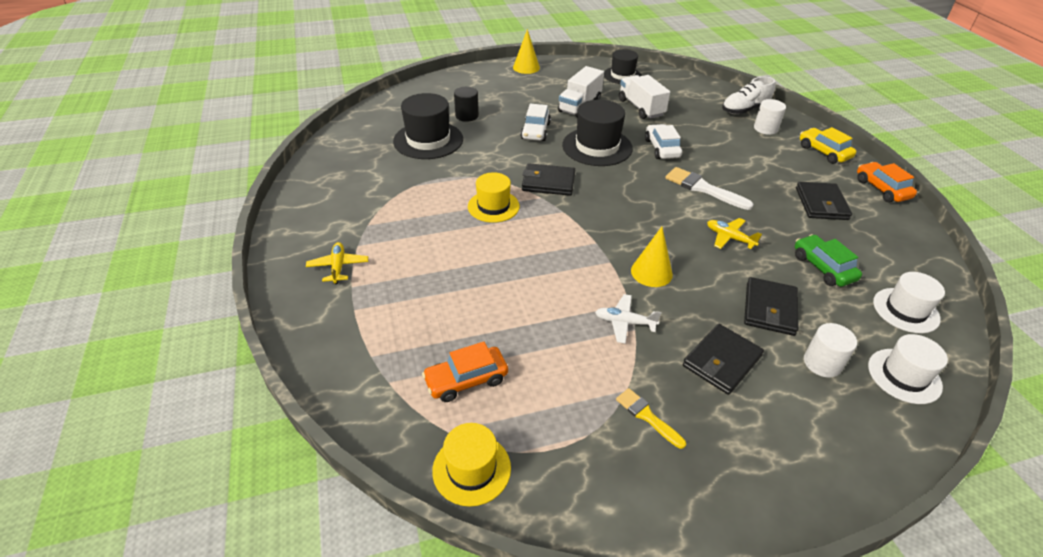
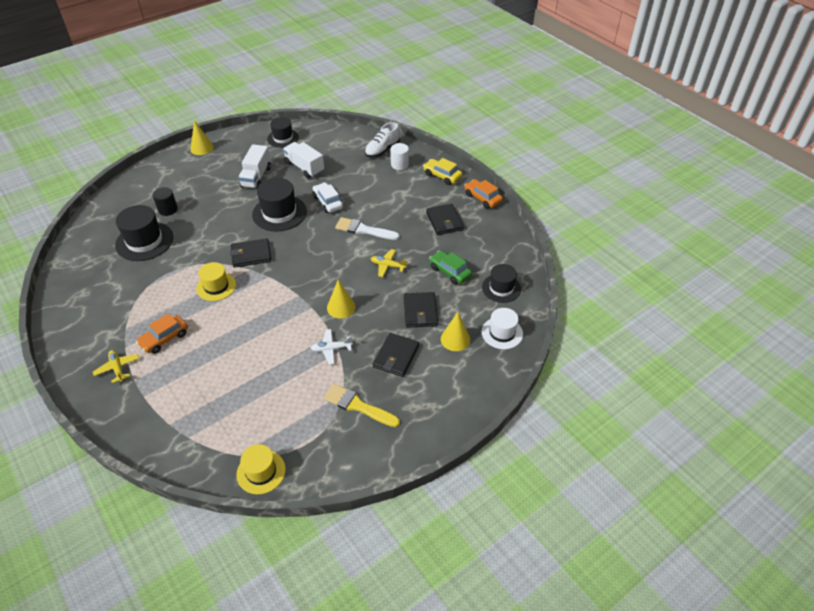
camera: 20 degrees left, 5 degrees up
orange car [422,342,508,402] -> orange car moved to [136,313,188,354]
white car [521,104,551,141] -> none
yellow brush [616,388,686,449] -> yellow brush [324,384,400,427], size x1.63
white cylinder [804,323,857,378] -> yellow cone [441,312,470,351]
white hat [873,272,945,333] -> black hat [482,264,521,303]

